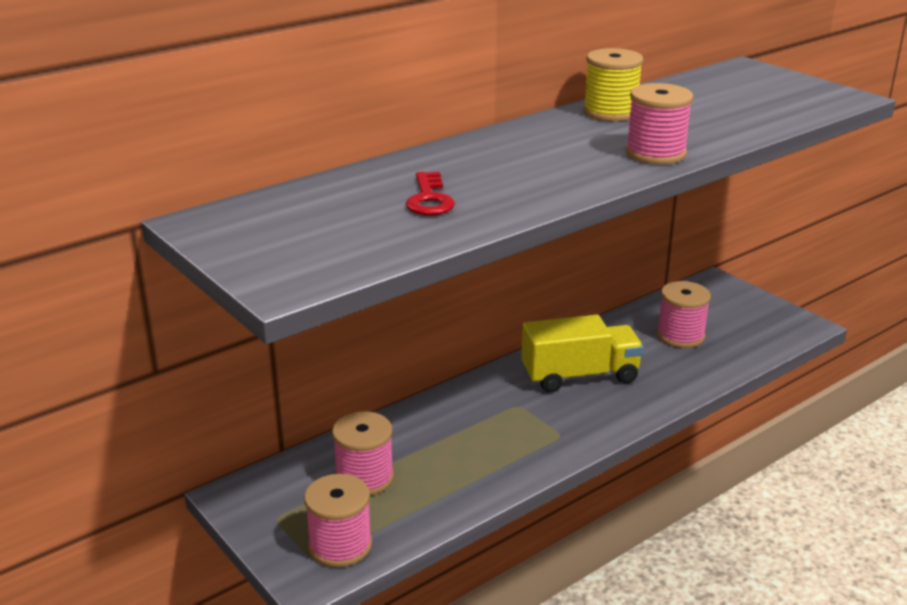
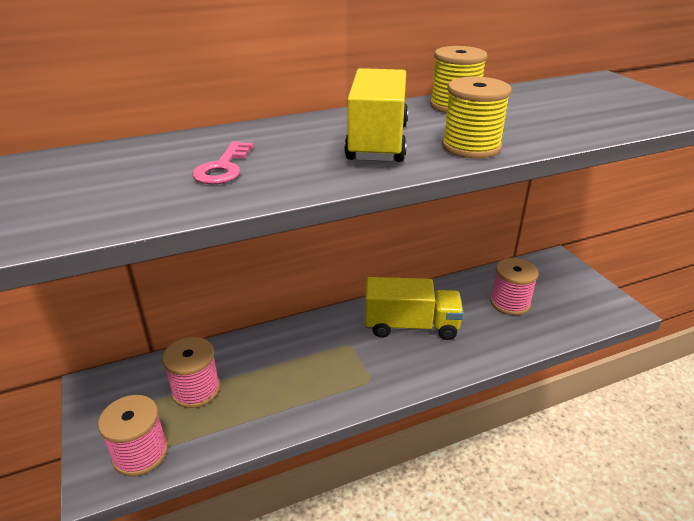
camera: 15 degrees right, 5 degrees up
red key [406,172,455,215] -> pink key [192,141,254,184]
pink spool [625,83,693,164] -> yellow spool [442,77,511,158]
none -> yellow truck [344,68,408,162]

